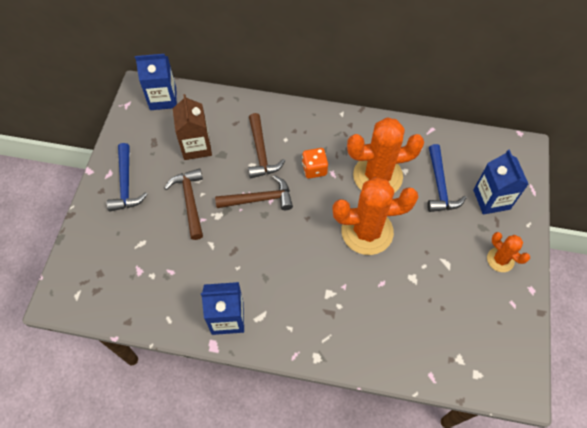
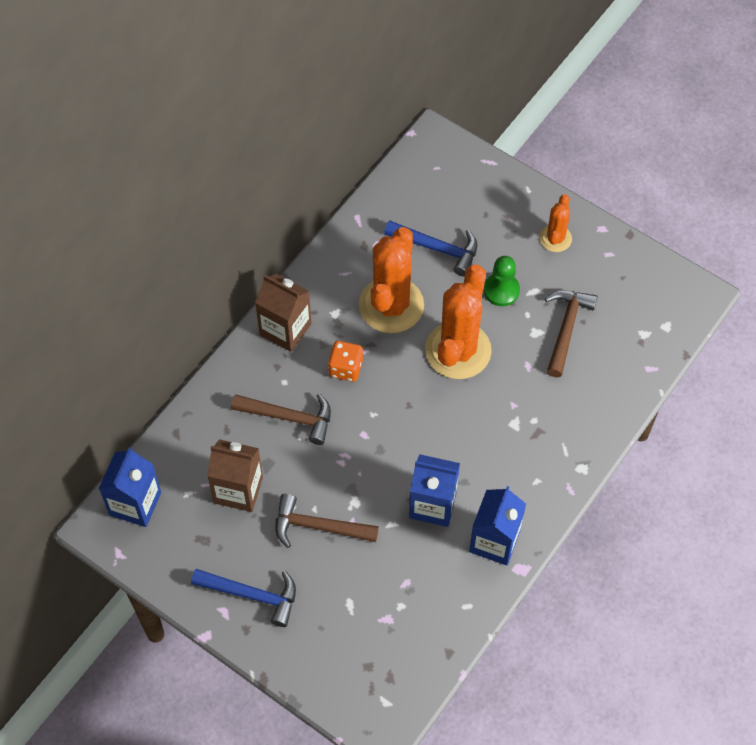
camera: 65 degrees left, 0 degrees up
brown hammer [215,175,293,210] -> brown hammer moved to [545,290,598,377]
blue carton [473,150,529,215] -> blue carton moved to [409,454,460,527]
orange cactus [487,232,530,272] -> orange cactus turned 60 degrees counterclockwise [539,194,572,252]
none -> brown carton [255,274,312,352]
none -> green pawn [484,256,520,306]

